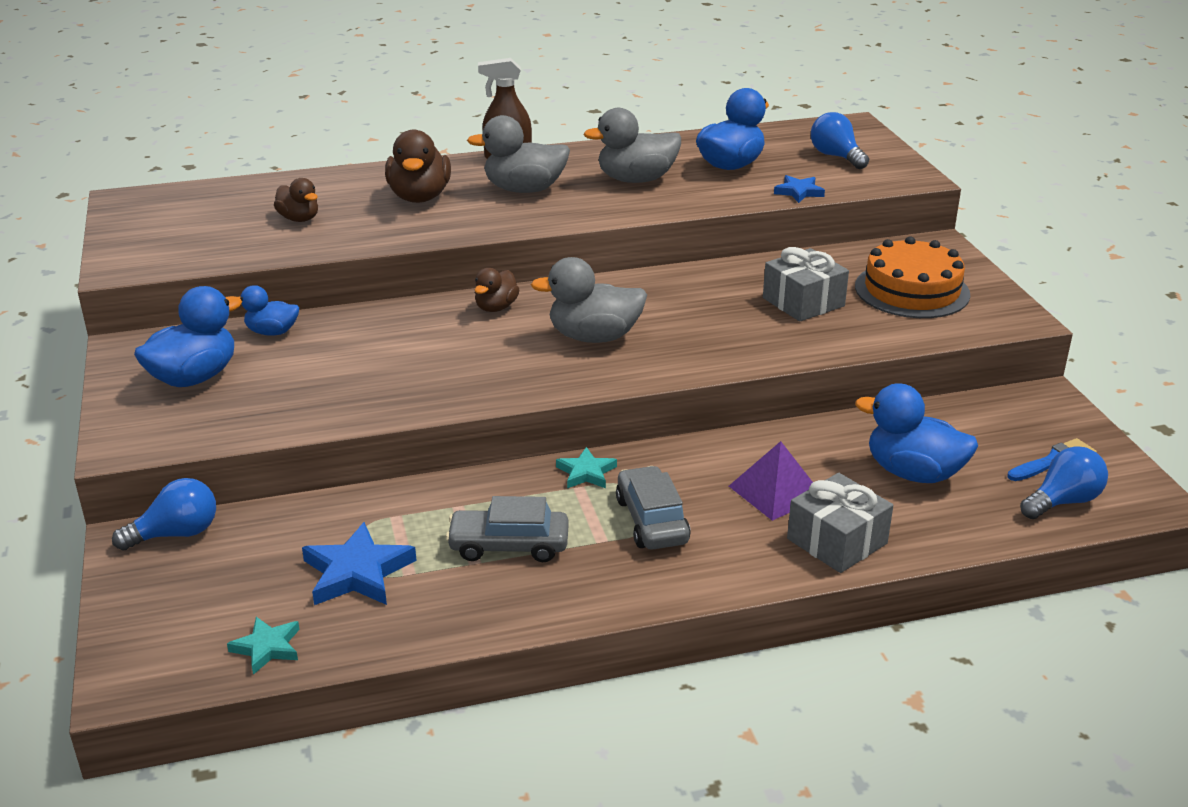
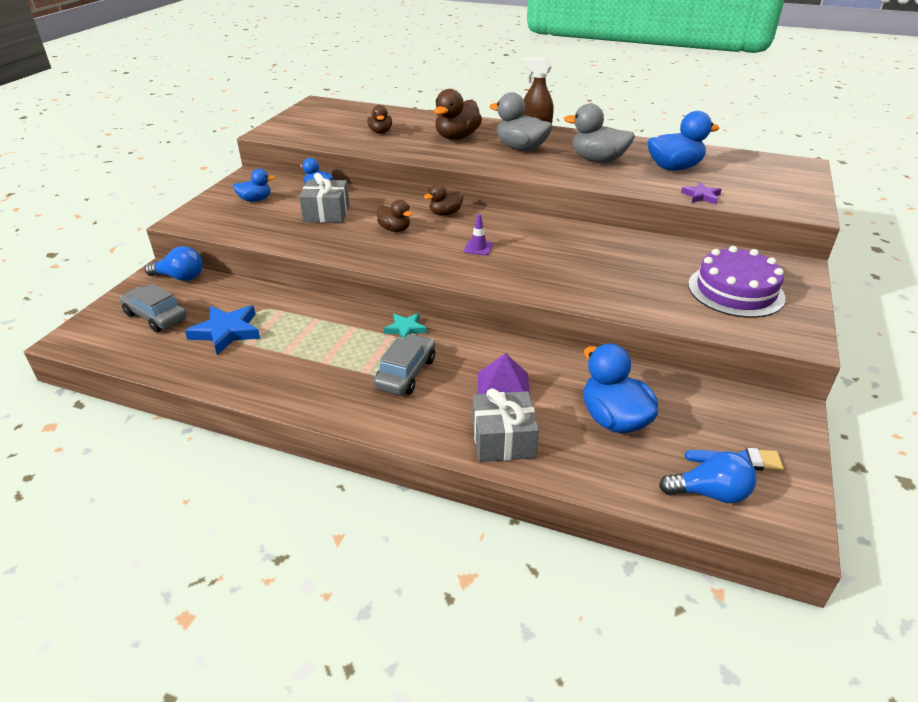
camera: 35 degrees right, 5 degrees up
blue duck [134,286,242,387] -> blue duck [233,169,275,202], size x0.59
turquoise star [227,617,300,675] -> none
grey car [446,496,569,562] -> grey car moved to [120,283,187,332]
grey duck [531,257,647,343] -> purple traffic cone [464,214,493,256]
grey gift [763,247,849,322] -> grey gift moved to [299,173,350,223]
blue star [774,175,825,203] -> purple star [681,182,722,204]
blue light bulb [811,112,869,169] -> none
orange cake [855,236,970,318] -> purple cake [688,246,785,318]
none -> brown duck [377,200,413,232]

